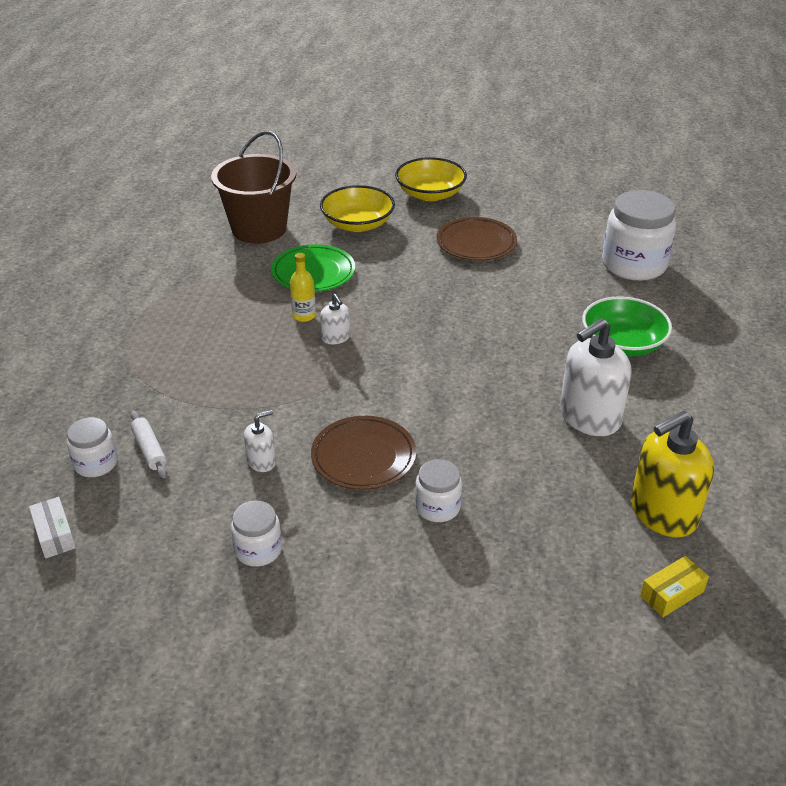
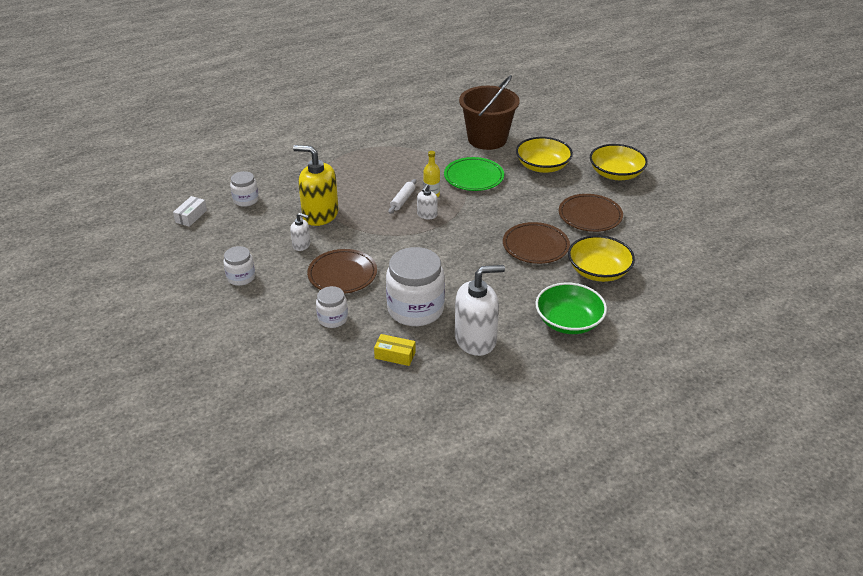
camera: 50 degrees right, 0 degrees up
white rolling pin [131,411,167,478] -> white rolling pin moved to [389,179,416,214]
white soap dispenser [560,318,632,436] -> white soap dispenser turned 150 degrees clockwise [455,265,505,356]
white jar [602,190,676,281] -> white jar moved to [386,247,445,326]
yellow soap dispenser [631,411,714,537] -> yellow soap dispenser moved to [293,145,339,226]
yellow box [640,556,709,617] -> yellow box moved to [374,334,416,366]
none -> brown plate [503,222,570,264]
none -> yellow bowl [568,235,635,282]

